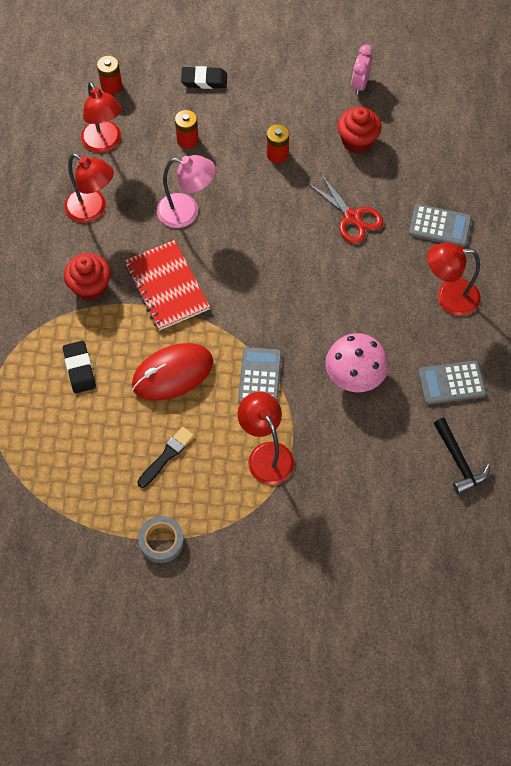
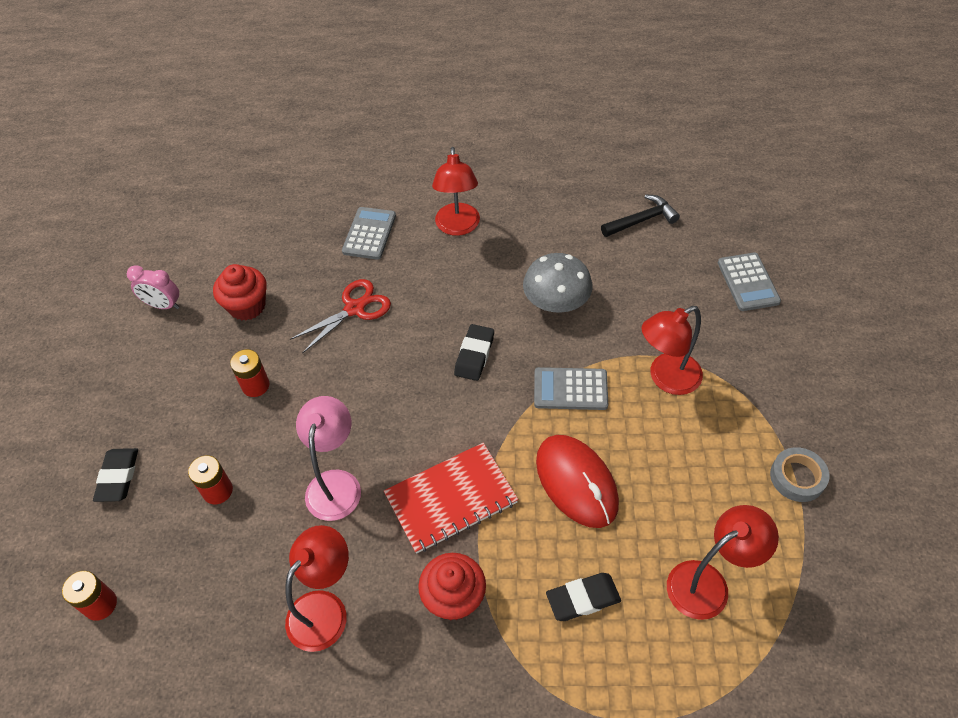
camera: 90 degrees left, 10 degrees down
red lamp [81,81,122,153] -> red lamp moved to [667,505,779,620]
black brush [137,427,194,488] -> none
pink mushroom [325,333,389,392] -> grey mushroom [523,253,592,313]
grey calculator [418,361,486,405] -> grey calculator moved to [718,253,781,311]
none -> black eraser [454,324,494,381]

